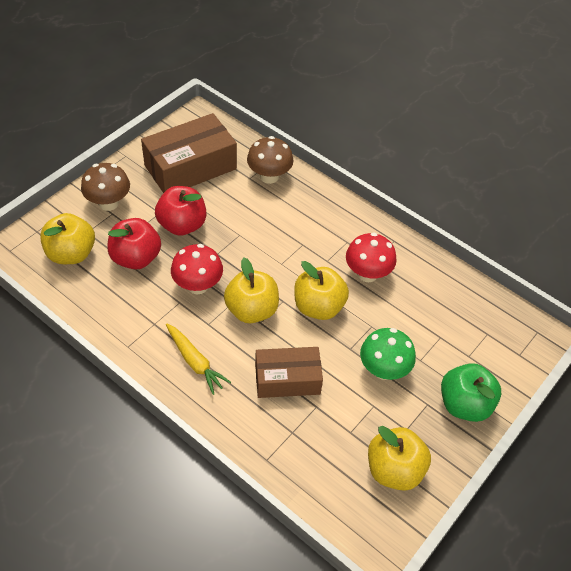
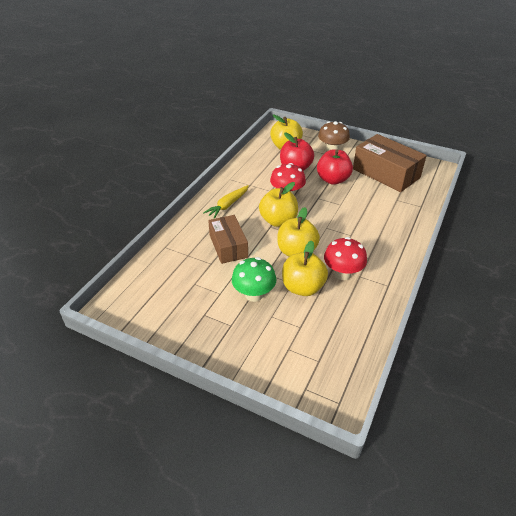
camera: 80 degrees right, 10 degrees down
brown mushroom [247,136,293,184] -> none
yellow apple [368,426,431,491] -> yellow apple moved to [282,241,328,296]
green apple [441,363,501,422] -> none

